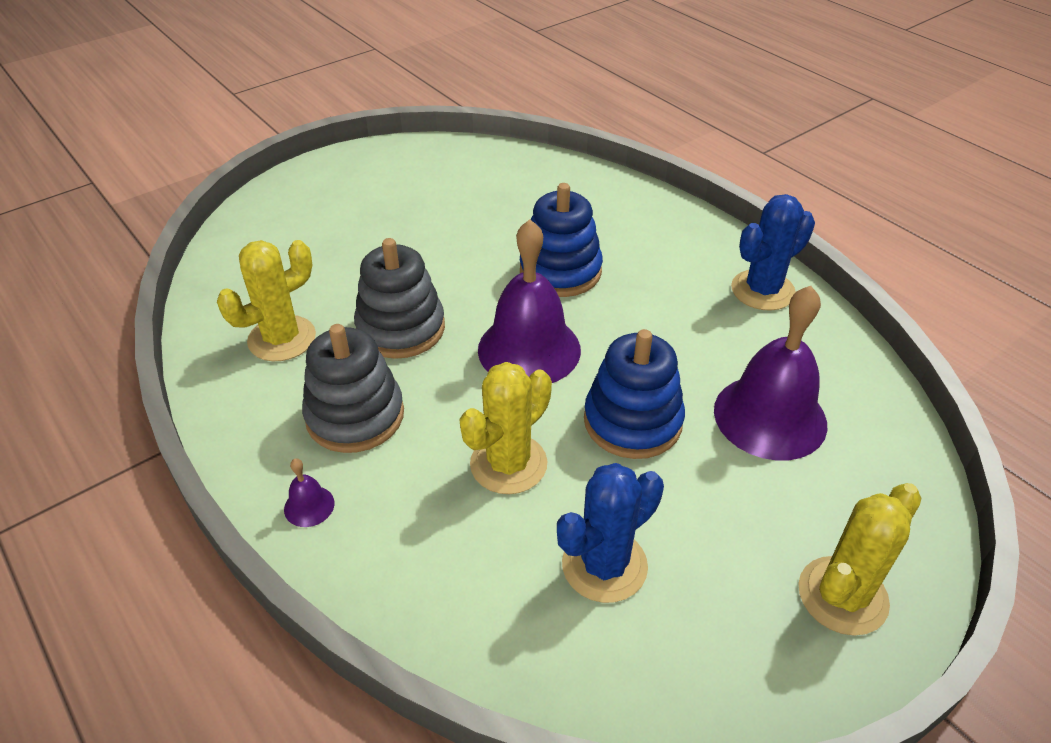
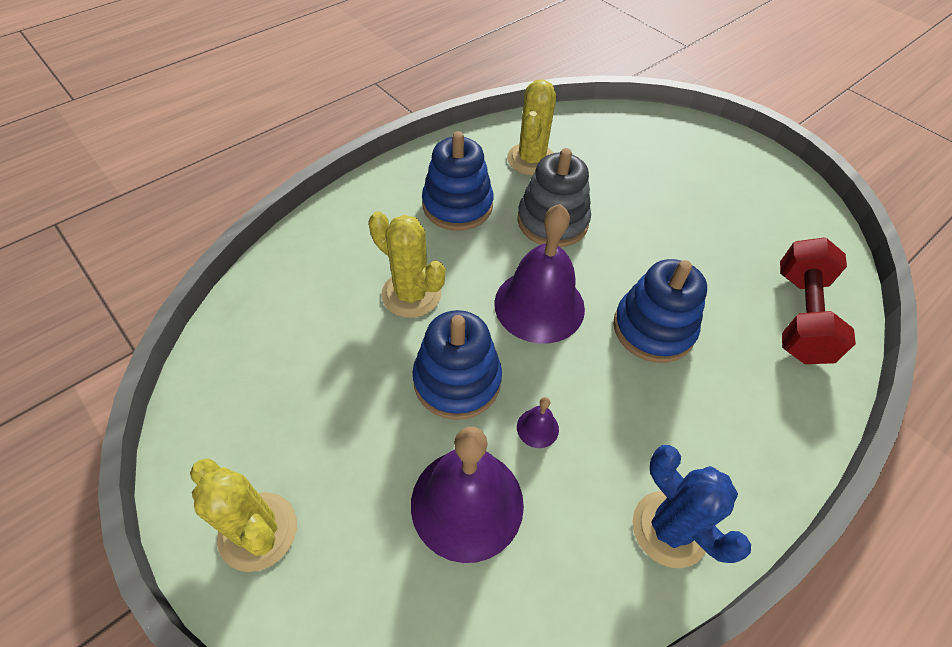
camera: 85 degrees right, 10 degrees up
yellow cactus [217,240,316,361] -> yellow cactus turned 60 degrees clockwise [507,80,556,175]
purple bell [284,458,334,527] -> purple bell moved to [517,397,559,448]
grey stacking toy [302,324,404,453] -> blue stacking toy [422,131,493,231]
blue cactus [557,463,664,603] -> none
none -> red dumbbell [780,237,856,364]

